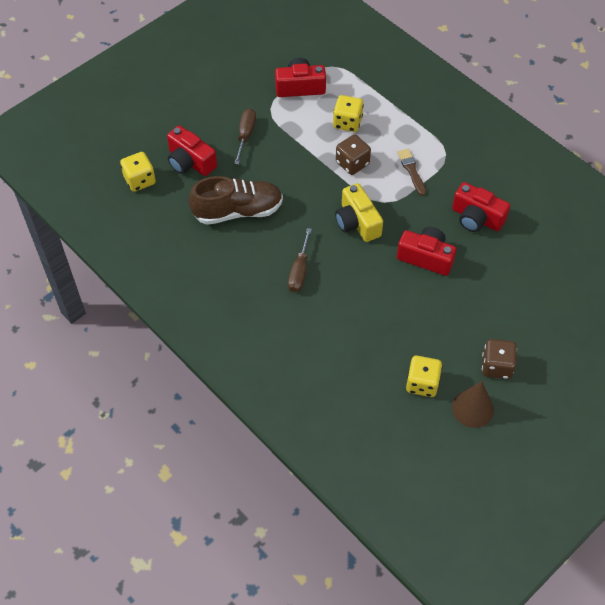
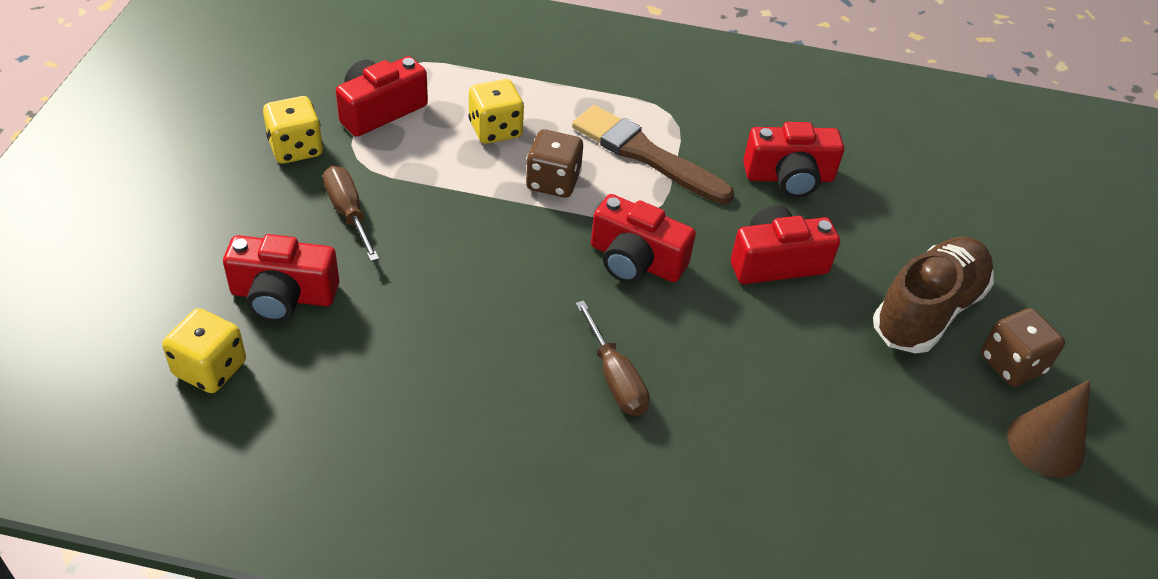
camera: 40 degrees left, 10 degrees down
brown shoe [189,176,283,225] -> brown shoe moved to [873,237,994,354]
yellow camera [335,183,383,242] -> red camera [591,194,696,283]
brown brush [398,149,426,196] -> brown brush [572,105,734,204], size x1.80
yellow dice [406,356,442,397] -> yellow dice moved to [263,96,323,163]

